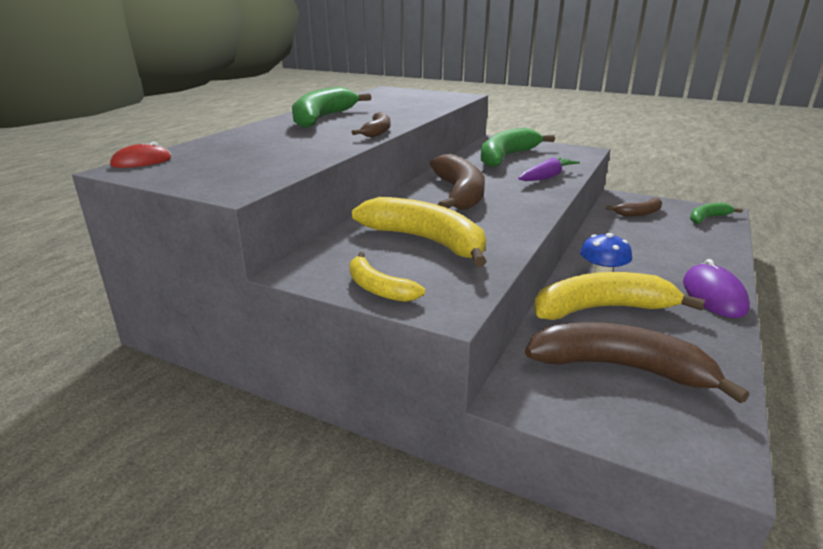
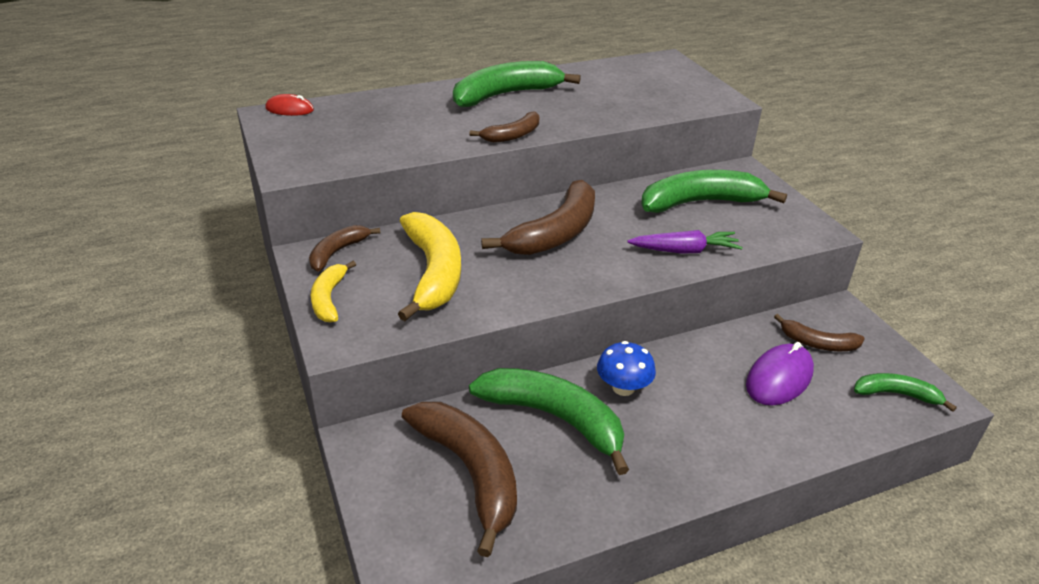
camera: 40 degrees right, 10 degrees up
yellow banana [534,272,705,320] -> green banana [469,368,629,475]
purple mouse [683,259,750,318] -> purple mouse moved to [746,342,814,406]
none -> brown banana [309,225,380,272]

